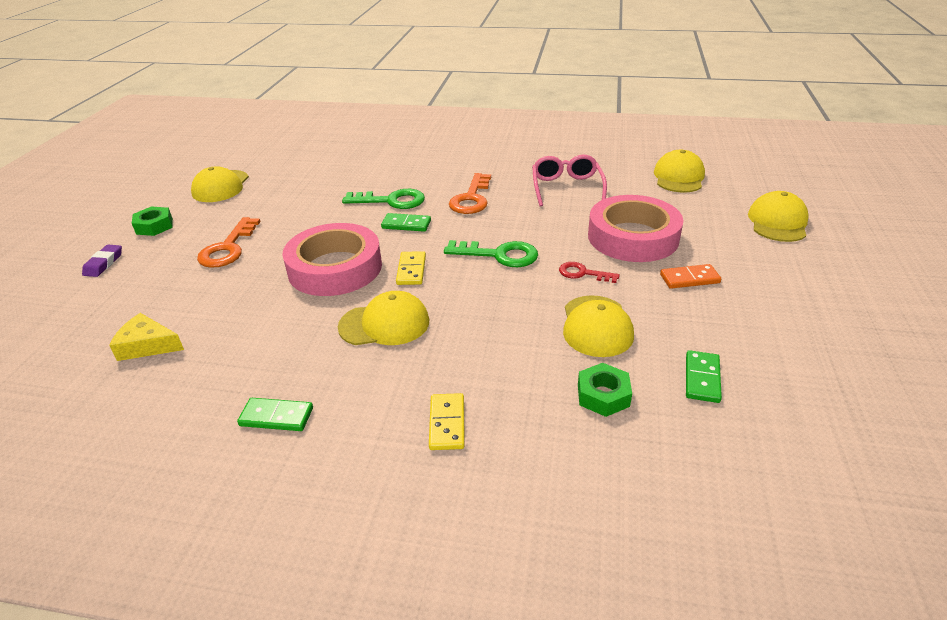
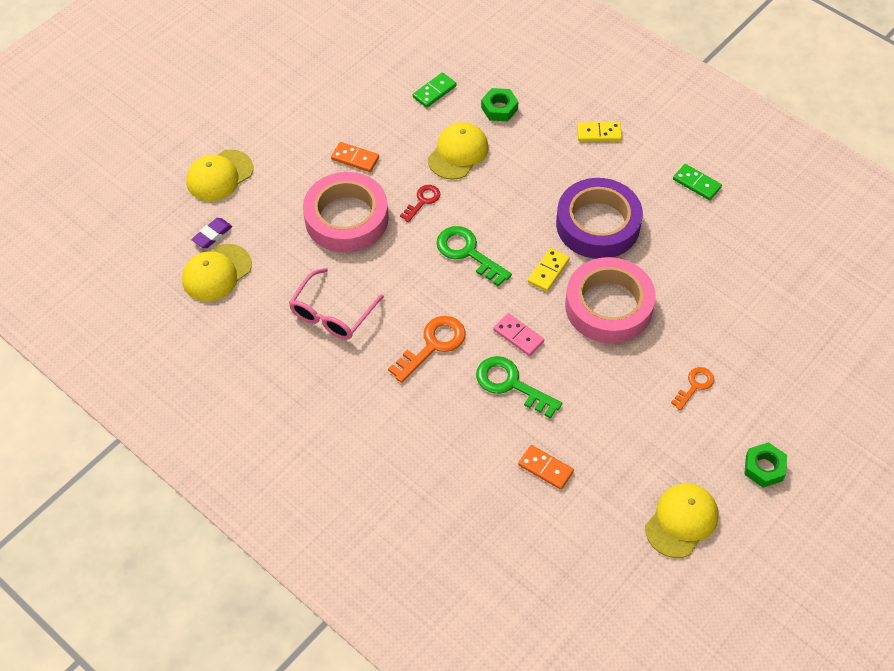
camera: 150 degrees left, 20 degrees up
purple eraser [82,245,122,277] -> purple eraser moved to [191,218,232,248]
yellow cheese [109,313,184,361] -> none
orange key [197,217,261,268] -> orange key [671,367,714,410], size x0.60
yellow cap [338,291,429,345] -> purple tape [556,178,643,259]
green domino [381,213,431,232] -> pink domino [493,313,544,356]
yellow domino [429,393,465,450] -> yellow domino turned 60 degrees clockwise [577,122,622,142]
red key [559,262,620,283] -> red key turned 105 degrees counterclockwise [400,185,440,222]
none -> orange domino [518,445,574,490]

